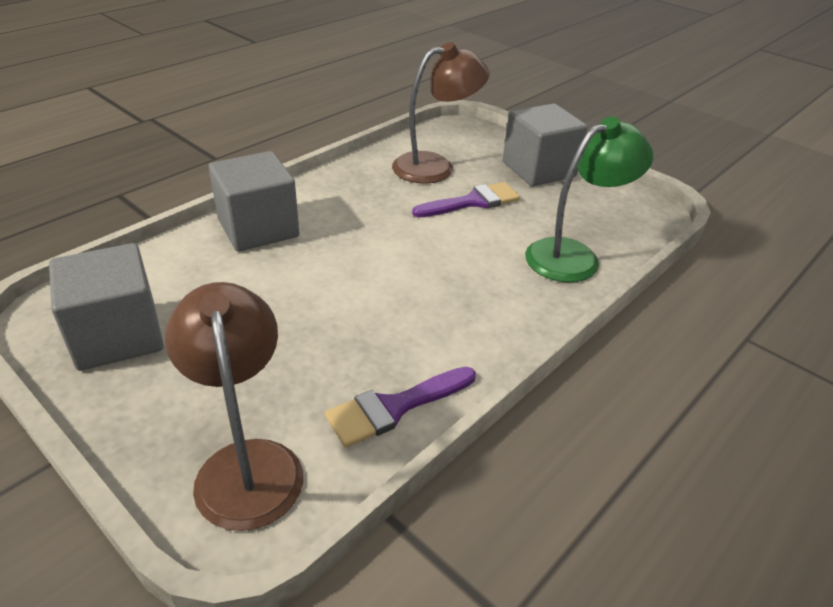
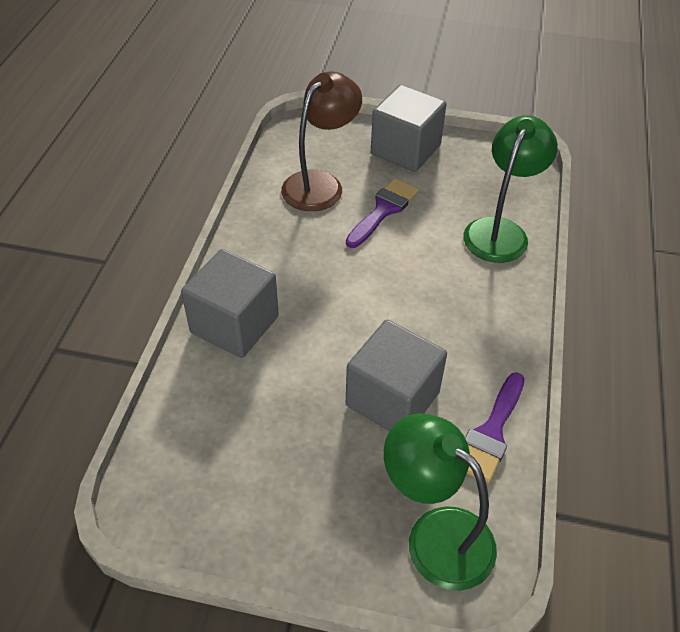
camera: 30 degrees left, 10 degrees up
grey cube [49,243,164,371] -> grey cube moved to [346,320,447,431]
brown lamp [165,282,303,531] -> green lamp [384,413,497,591]

